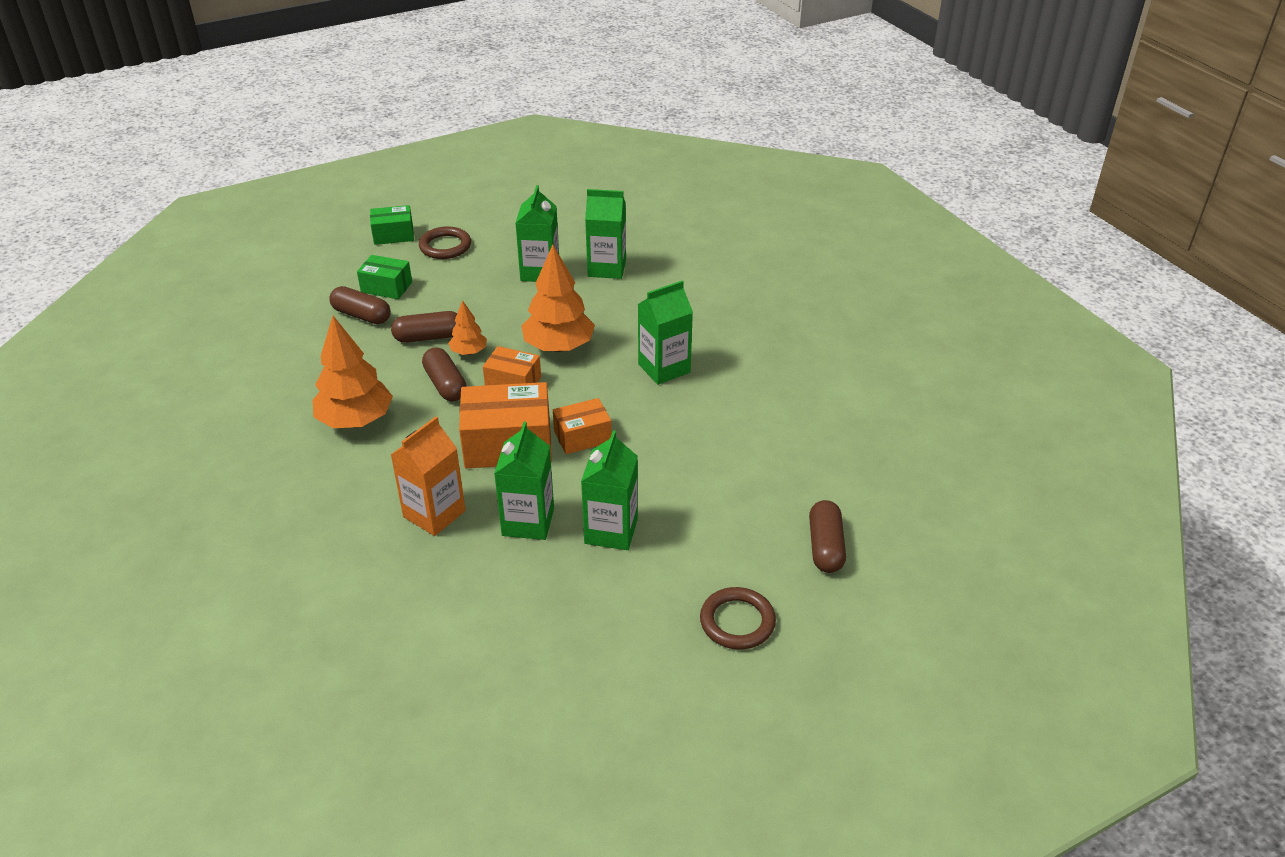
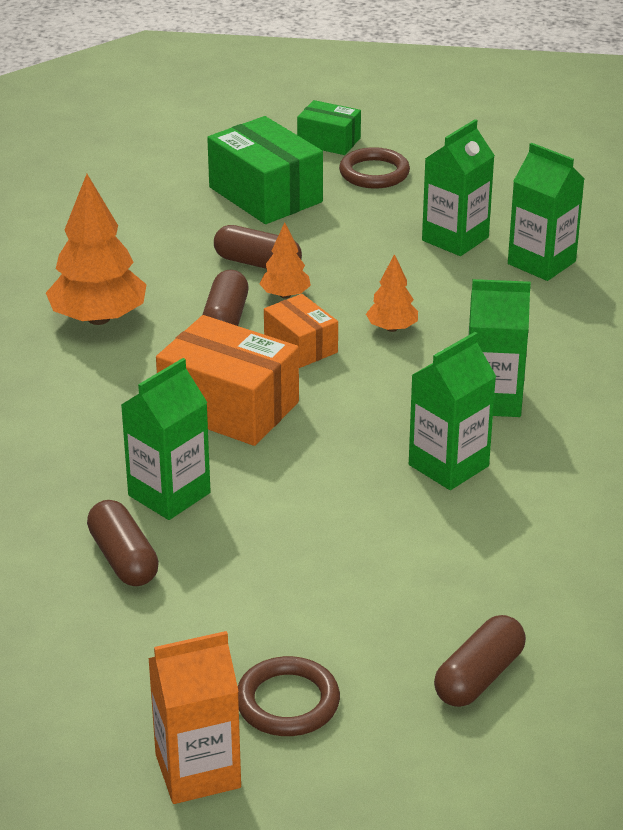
camera: 35 degrees right, 5 degrees down
brown capsule [329,286,391,324] -> brown capsule moved to [87,500,159,586]
green box [357,255,412,299] -> green box [207,116,323,224], size x1.73
orange carton [391,417,466,536] -> orange carton moved to [148,631,241,804]
orange tree [521,245,595,352] -> orange tree [366,254,418,332], size x0.52
orange box [553,398,612,454] -> none
green carton [581,430,638,550] -> green carton moved to [409,332,496,490]

